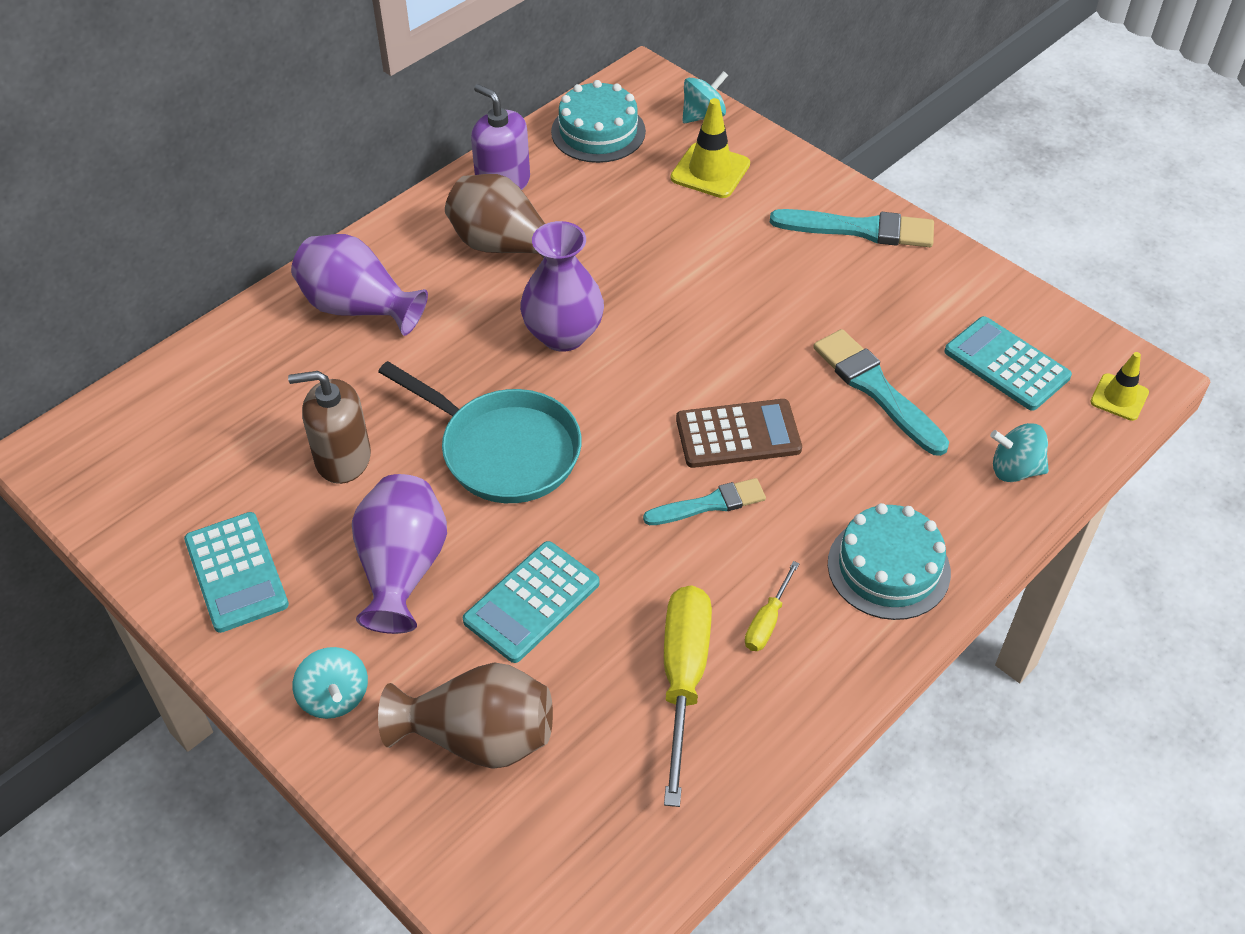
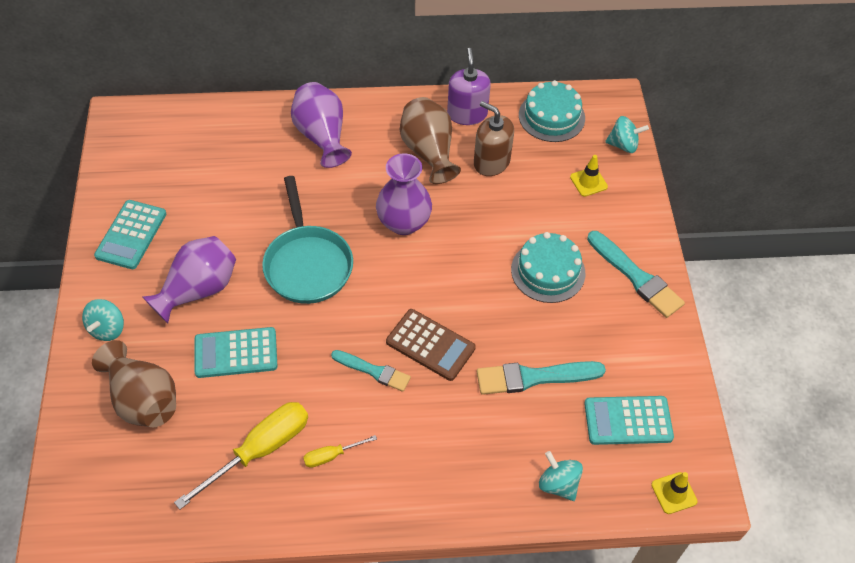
camera: 40 degrees right, 5 degrees up
brown soap dispenser [288,371,371,484] -> brown soap dispenser moved to [474,101,514,176]
yellow traffic cone [671,98,750,198] -> yellow traffic cone [570,155,608,197], size x0.64
turquoise brush [813,329,949,456] -> turquoise brush turned 105 degrees counterclockwise [477,361,606,395]
turquoise cake [828,503,951,620] -> turquoise cake moved to [511,232,585,303]
turquoise calculator [944,316,1072,411] -> turquoise calculator turned 90 degrees counterclockwise [584,396,674,445]

